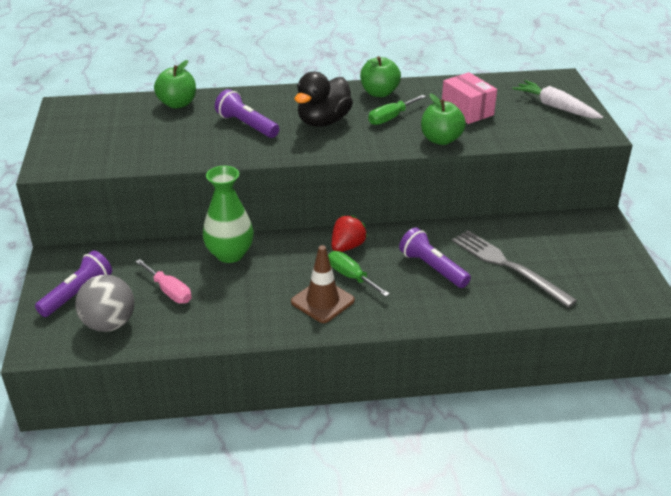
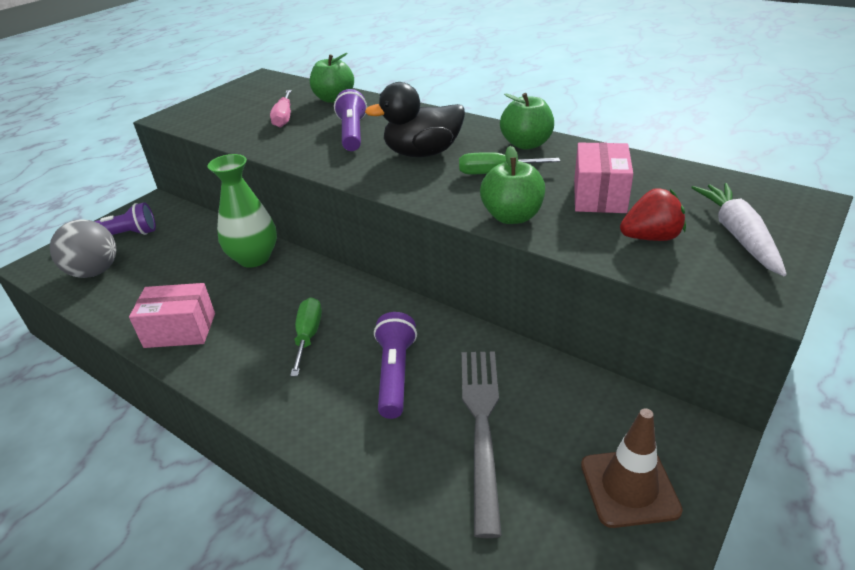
camera: 45 degrees right, 0 degrees up
pink screwdriver [135,259,191,304] -> pink screwdriver moved to [270,90,292,128]
brown traffic cone [291,245,355,323] -> brown traffic cone moved to [581,408,683,528]
red strawberry [332,215,368,252] -> red strawberry moved to [620,188,686,241]
none -> pink box [129,283,215,348]

